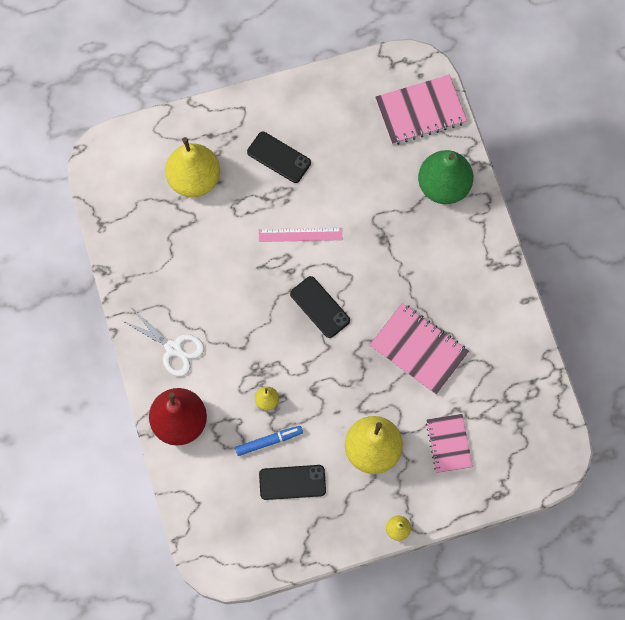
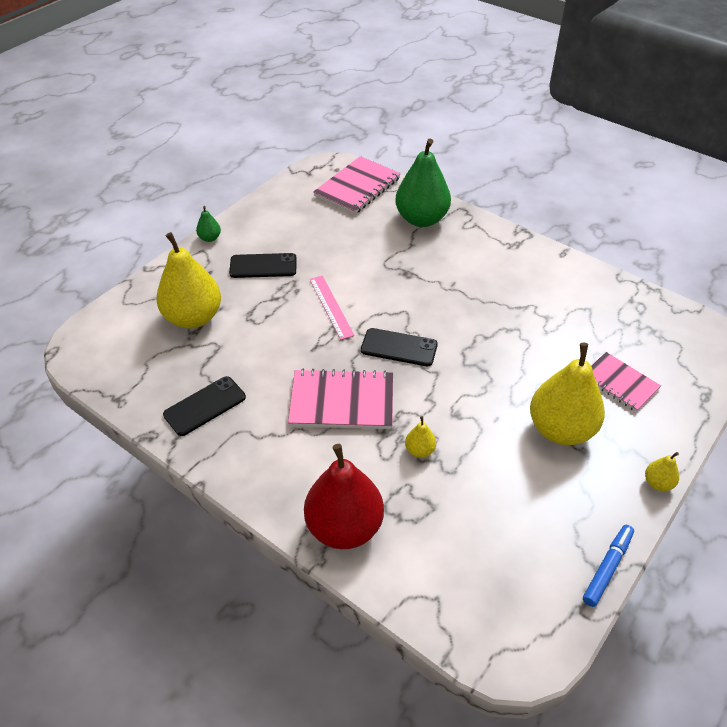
camera: 35 degrees left, 25 degrees down
white scissors [121,309,204,377] -> none
blue marker [235,426,303,456] -> blue marker moved to [583,525,634,607]
pink ruler [259,228,342,242] -> pink ruler turned 75 degrees counterclockwise [309,275,355,340]
black phone [259,465,326,500] -> black phone moved to [163,376,246,436]
pink notebook [370,303,469,395] -> pink notebook moved to [288,368,393,429]
none -> green pear [196,206,221,242]

